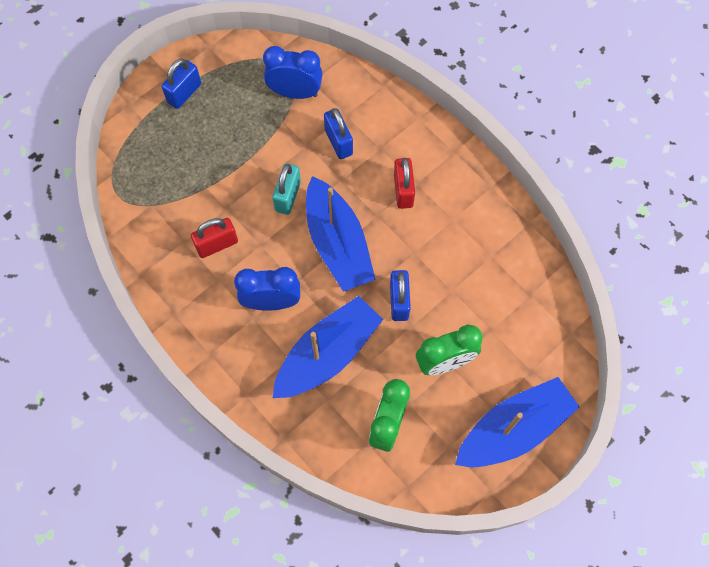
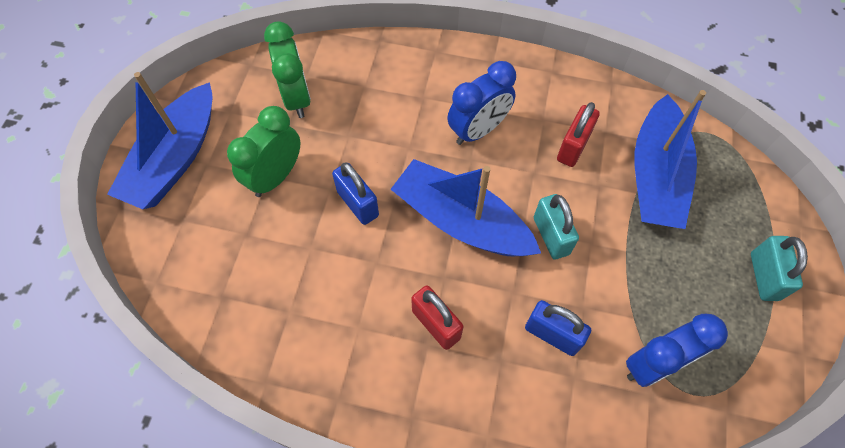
camera: 145 degrees right, 5 degrees down
blue padlock [162,58,201,109] -> turquoise padlock [751,236,808,301]
blue boat [273,296,383,398] -> blue boat moved to [635,90,706,229]

